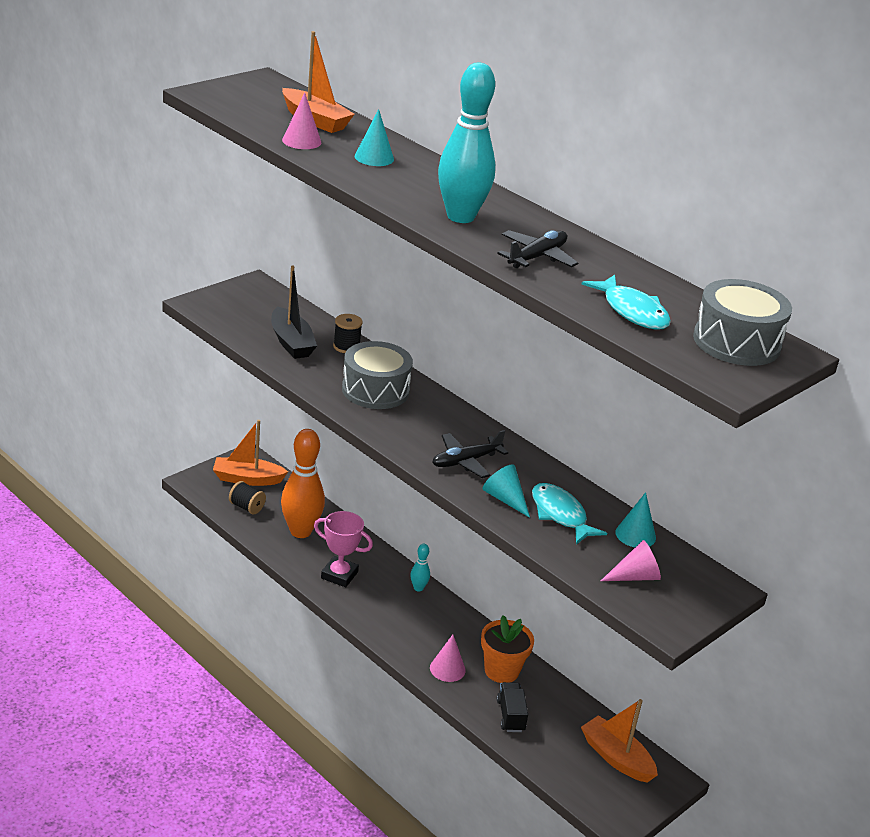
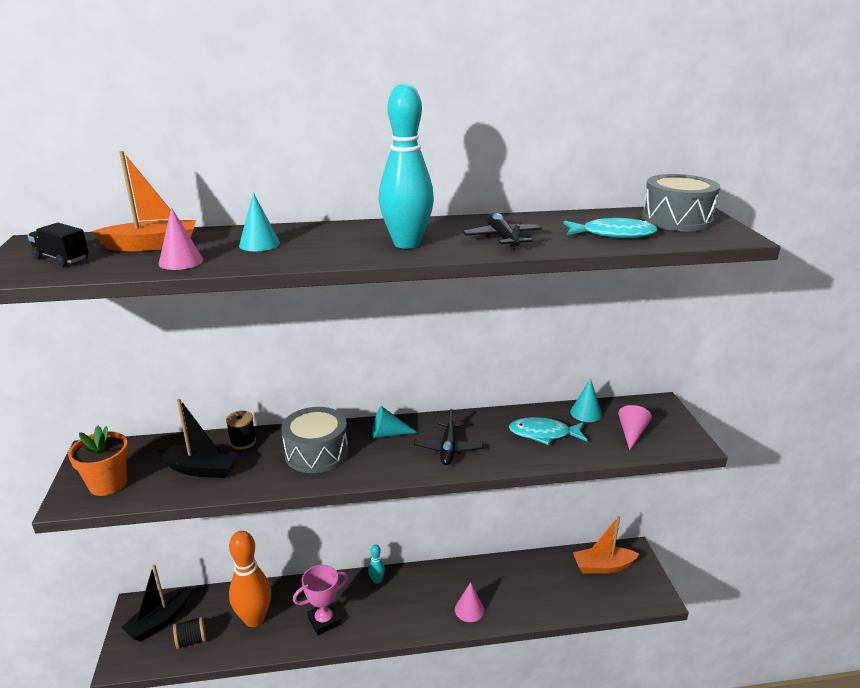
camera: 50 degrees left, 5 degrees down
orange boat [213,420,288,486] -> black boat [121,564,191,642]
orange flower pot [481,615,534,683] -> orange flower pot moved to [68,426,129,496]
turquoise cone [483,464,530,518] -> turquoise cone moved to [372,406,418,438]
black truck [497,682,528,732] -> black truck moved to [28,223,89,267]

